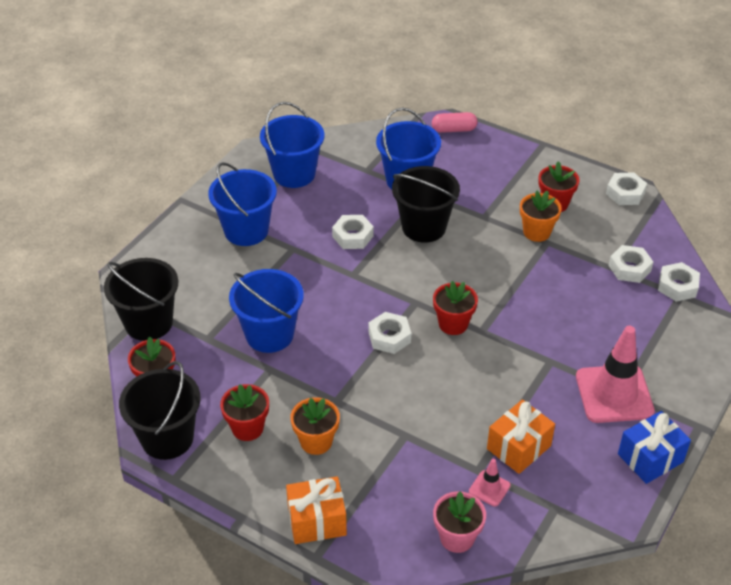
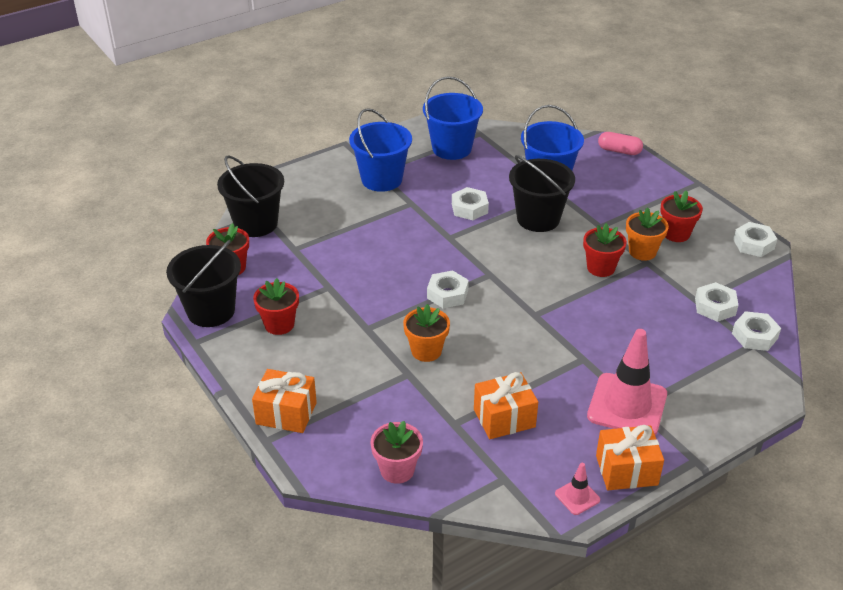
camera: 25 degrees right, 5 degrees down
blue bucket [229,269,304,353] -> none
orange flower pot [290,397,340,455] -> orange flower pot moved to [403,304,450,362]
red flower pot [433,281,478,335] -> red flower pot moved to [583,223,627,277]
pink traffic cone [469,459,511,507] -> pink traffic cone moved to [555,463,600,515]
blue gift [618,411,691,484] -> orange gift [596,425,664,490]

